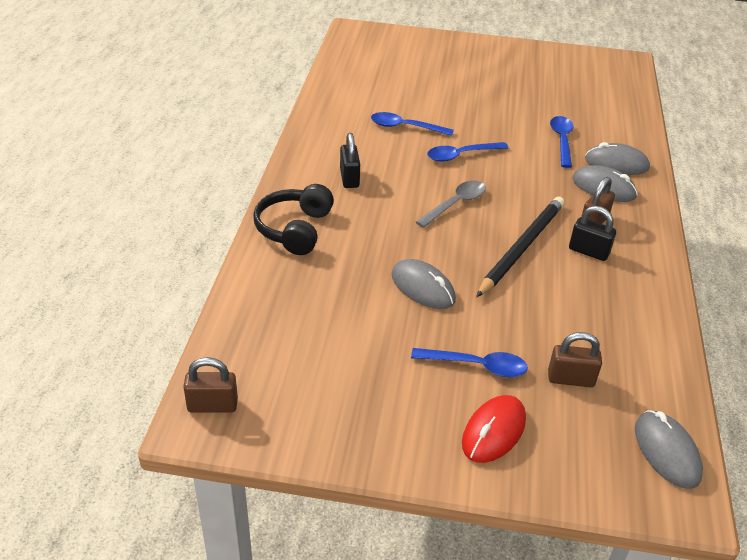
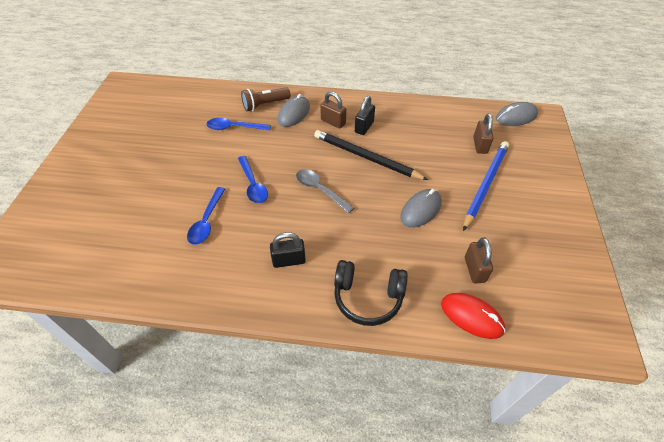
camera: 90 degrees left, 10 degrees up
brown padlock [183,357,238,413] -> brown padlock moved to [465,237,493,283]
blue spoon [411,348,528,378] -> blue pencil [463,141,509,231]
red mouse [462,395,526,463] -> red mouse moved to [441,293,505,339]
grey mouse [585,142,650,175] -> brown flashlight [241,87,291,111]

